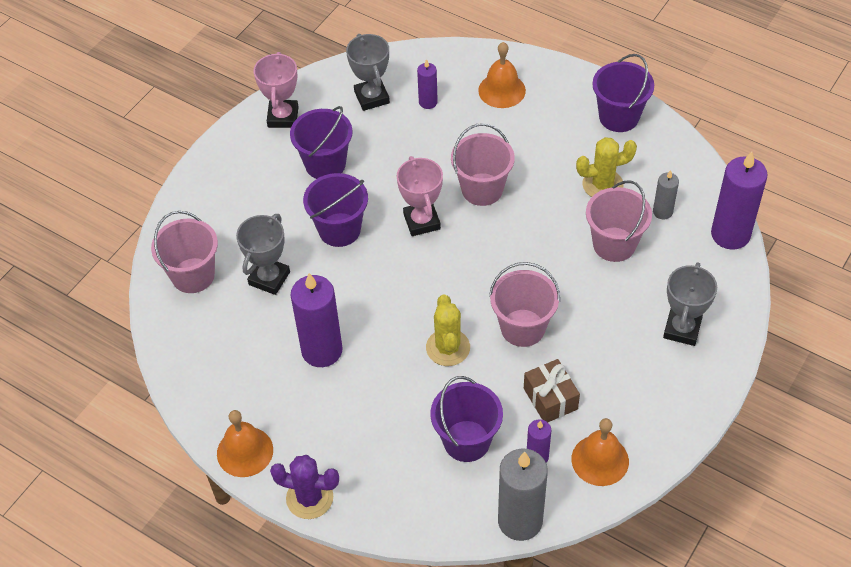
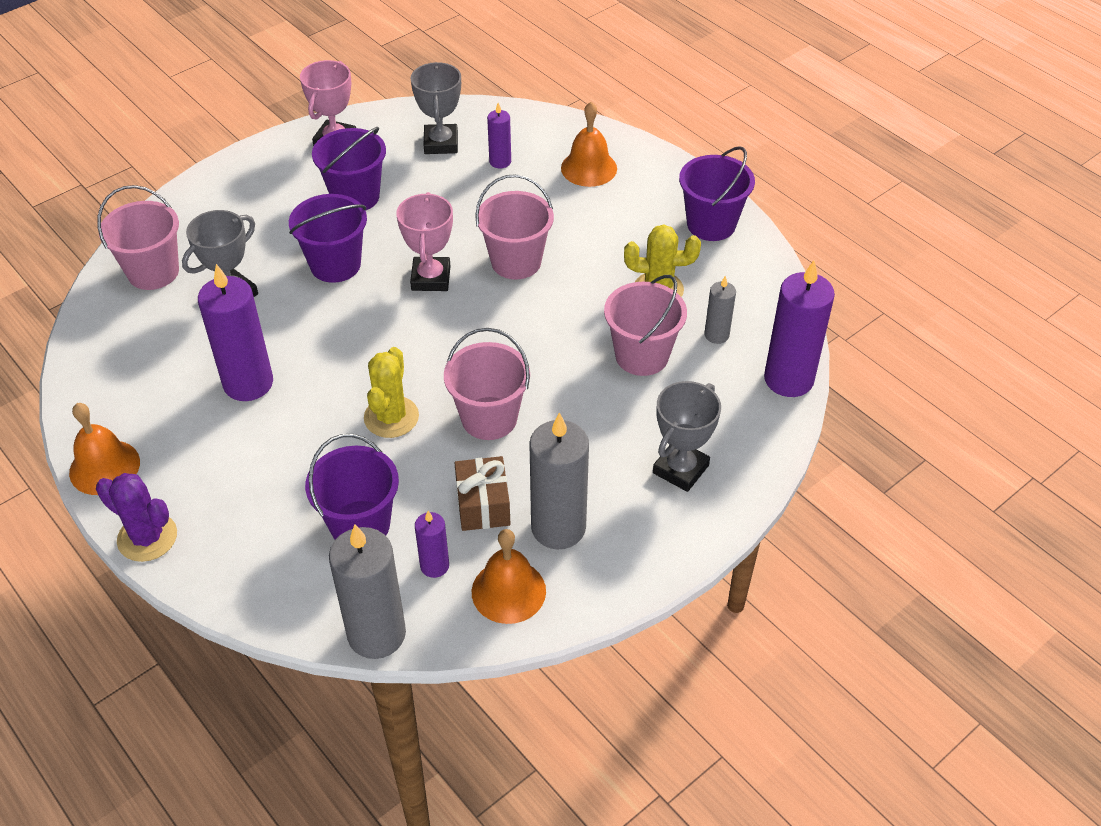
camera: 15 degrees right, 5 degrees down
none -> grey candle [529,412,589,549]

